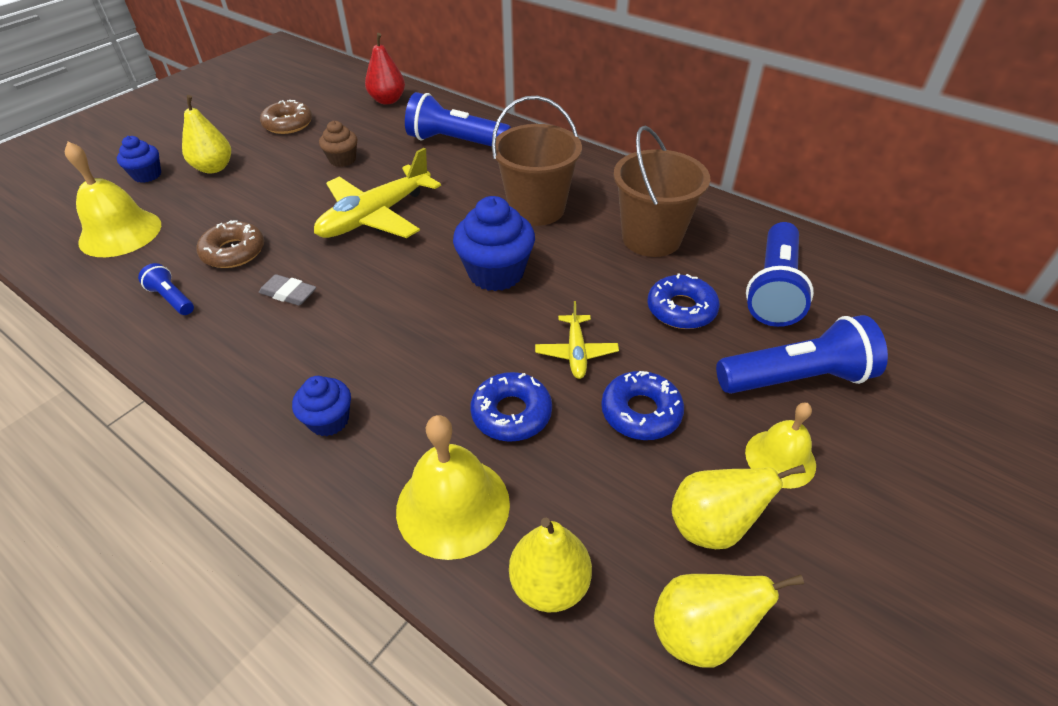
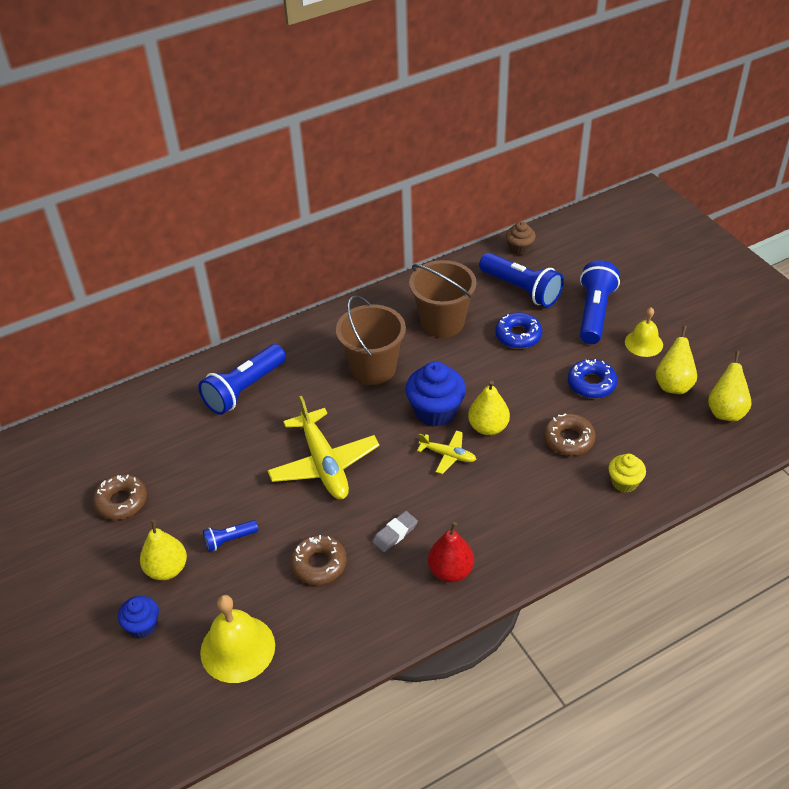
camera: 65 degrees left, 0 degrees up
blue flashlight [138,263,194,315] -> blue flashlight moved to [203,520,258,552]
blue cupcake [292,376,351,436] -> none
brown cupcake [319,121,357,167] -> brown cupcake moved to [506,221,536,255]
red pear [365,33,405,105] -> red pear moved to [428,522,474,582]
yellow bell [396,415,510,560] -> yellow cupcake [608,454,646,493]
blue donut [471,372,552,442] -> brown donut [543,413,596,456]
yellow pear [509,518,592,612] -> yellow pear moved to [468,381,510,435]
yellow plane [535,301,619,379] -> yellow plane moved to [417,431,476,474]

